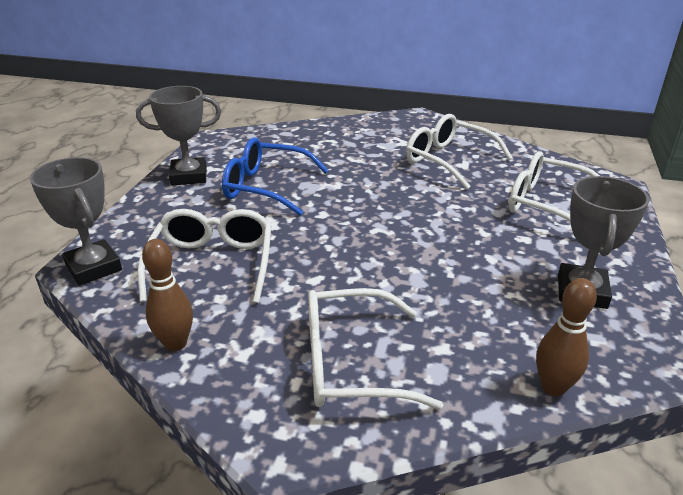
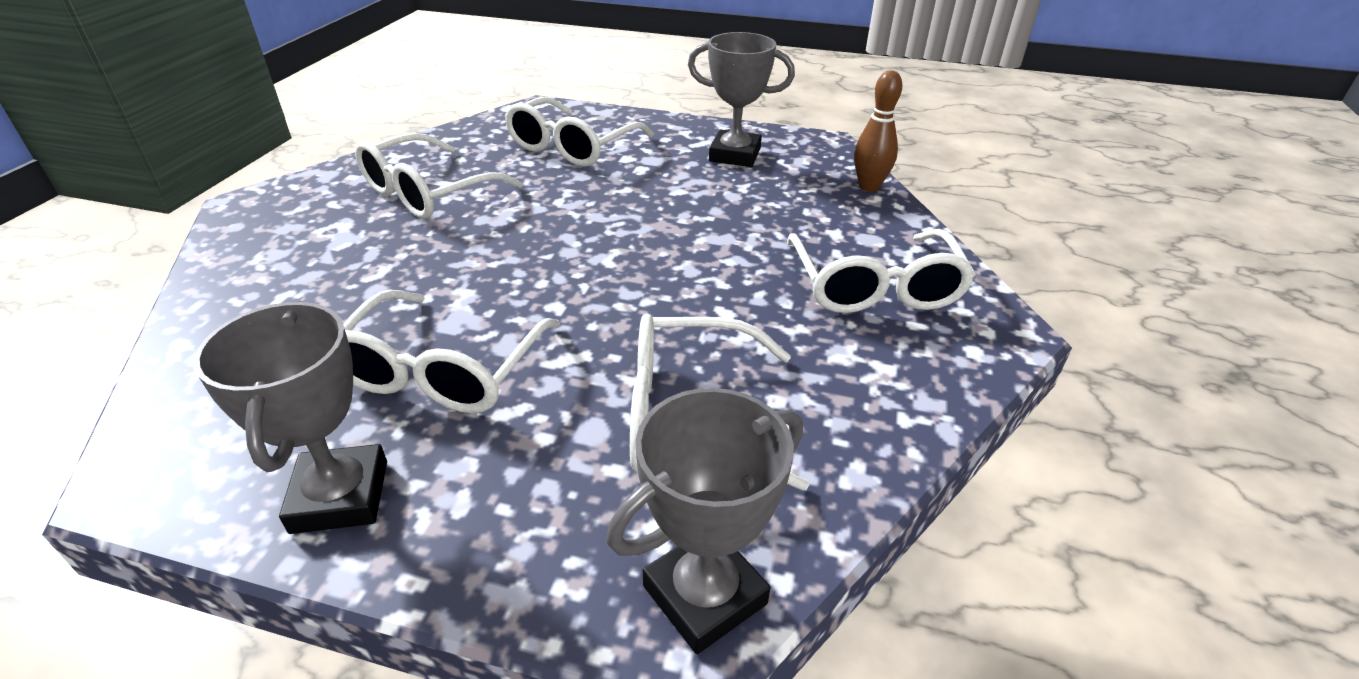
camera: 90 degrees left, 5 degrees up
brown bowling pin [142,239,193,351] -> none
blue glasses [222,138,329,216] -> white glasses [343,289,560,413]

